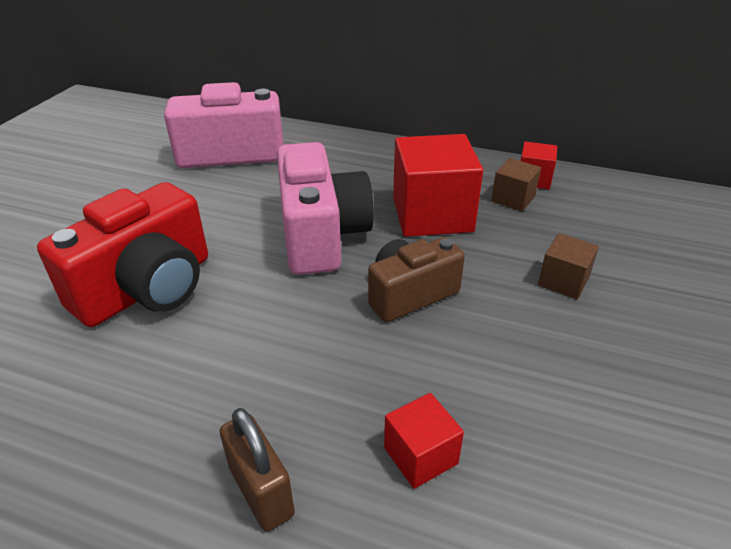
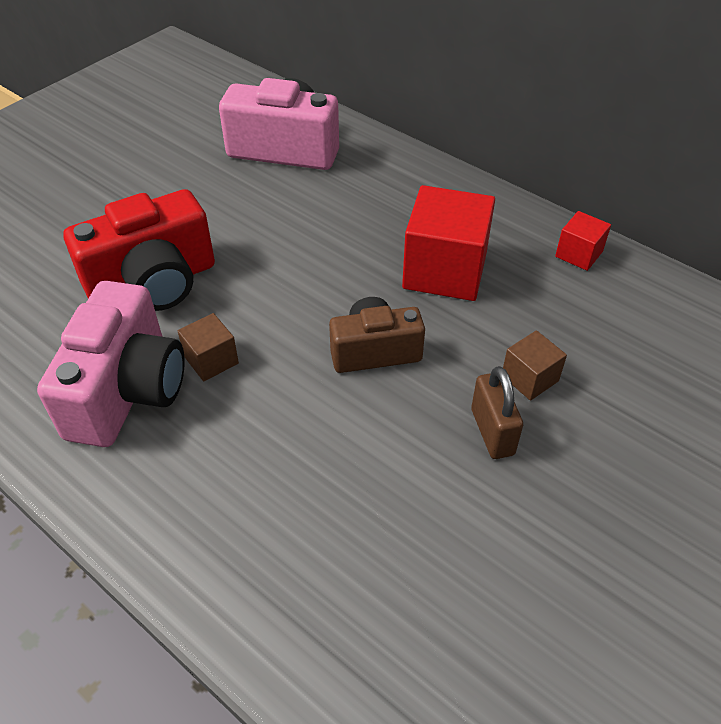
camera: 20 degrees right, 10 degrees up
brown padlock [220,408,295,531] -> brown padlock moved to [471,366,523,459]
pink camera [277,142,374,275] -> pink camera moved to [37,281,185,447]
red cube [384,393,464,489] -> none
brown cube [491,158,541,211] -> brown cube moved to [178,313,239,381]

